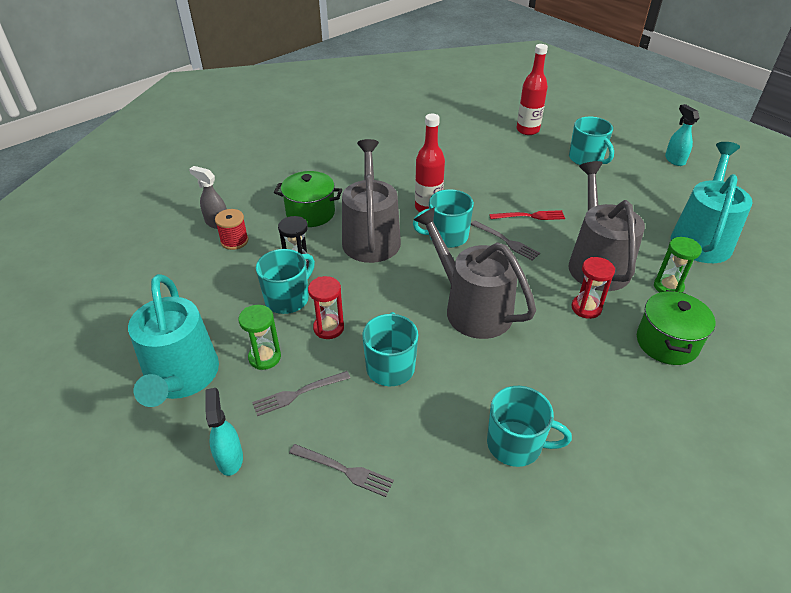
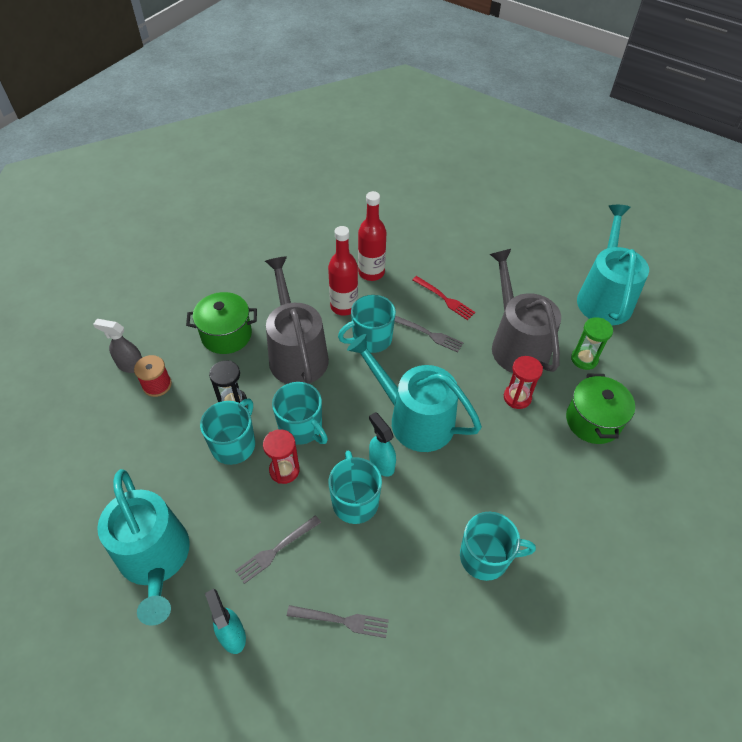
camera: 15 degrees left, 10 degrees up
green hourglass [238,305,281,370] -> none
grey watering can [414,207,536,339] -> turquoise watering can [347,334,482,452]
red fork [489,210,565,220] -> red fork turned 60 degrees clockwise [412,276,475,320]
red bottle [517,44,548,135] -> red bottle moved to [358,191,387,281]
turquoise mug [569,117,614,165] -> turquoise mug moved to [272,382,328,445]
turquoise spray bottle [665,104,700,166] -> turquoise spray bottle moved to [369,412,396,477]

